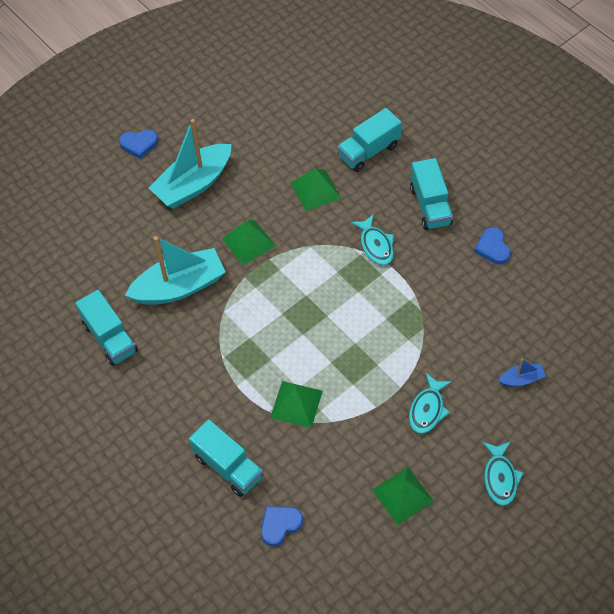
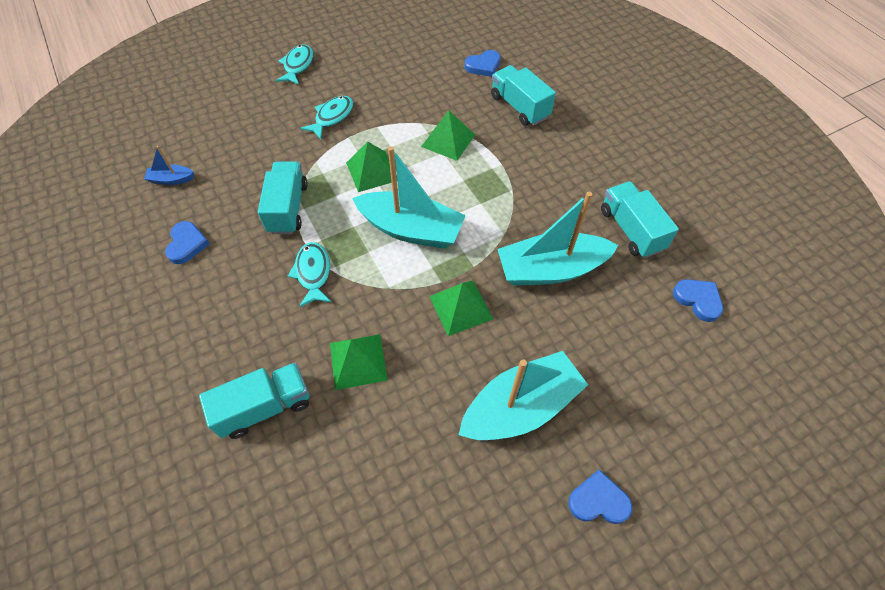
camera: 170 degrees left, 0 degrees up
green pyramid [372,467,434,525] -> green pyramid moved to [346,142,397,192]
turquoise truck [410,158,453,230] -> turquoise truck moved to [258,161,308,234]
blue boat [498,359,546,386] -> blue boat moved to [144,146,194,185]
none -> turquoise boat [352,146,466,249]
none -> blue heart [673,279,723,322]

